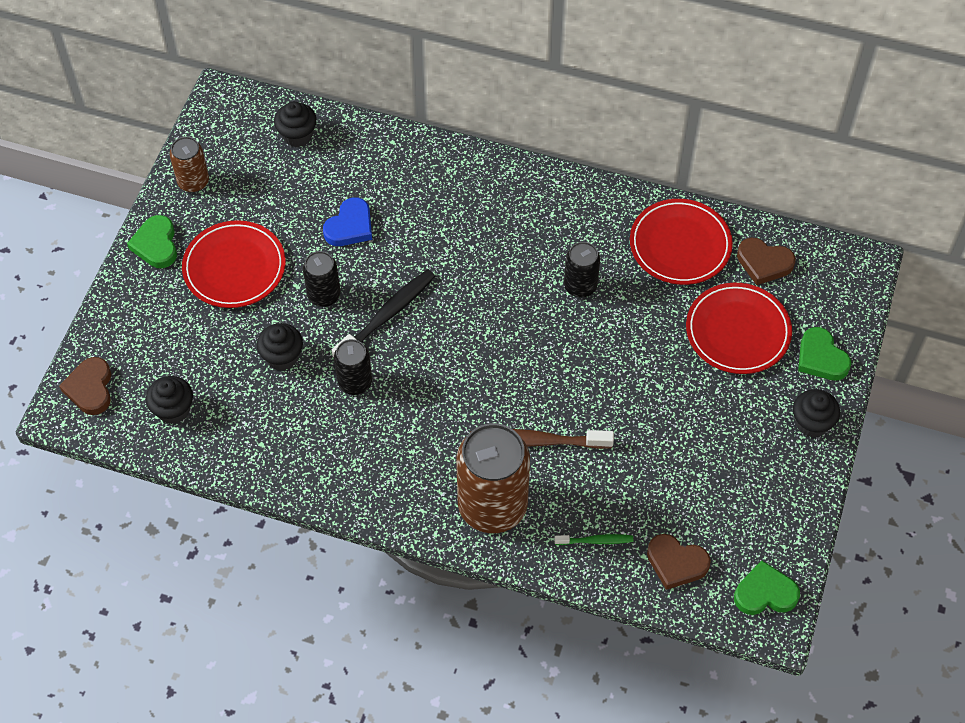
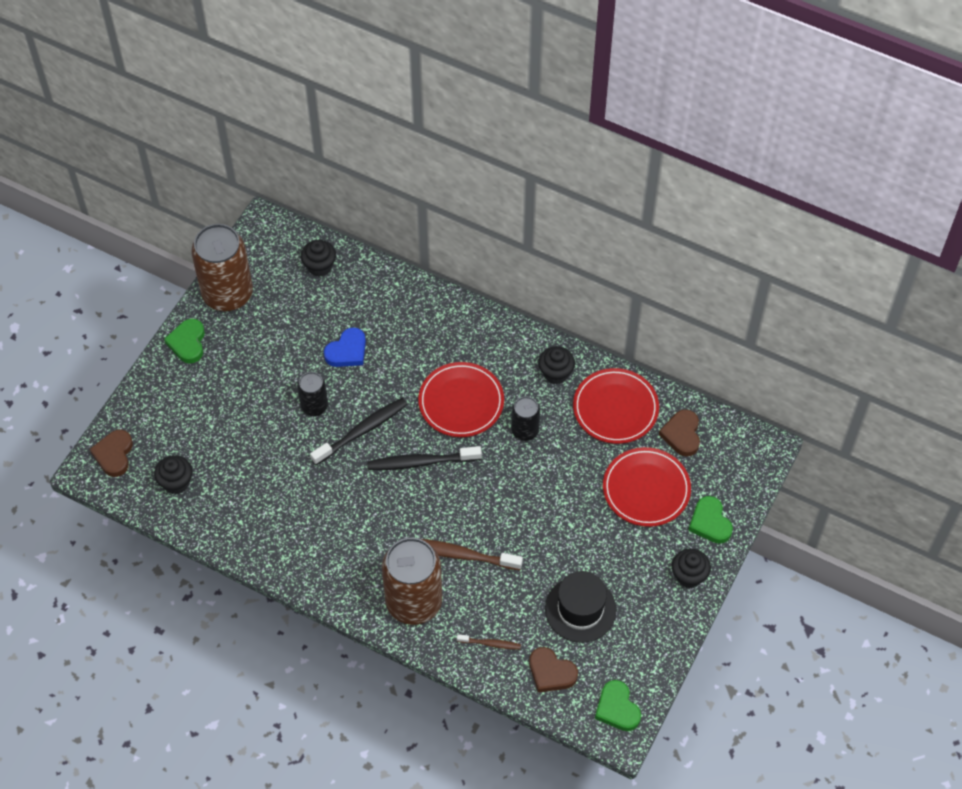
camera: 10 degrees right, 0 degrees up
brown can [170,137,209,192] -> brown can [191,224,253,311], size x1.94
red plate [182,220,286,308] -> red plate moved to [418,362,504,437]
black cupcake [257,323,303,371] -> black cupcake moved to [538,346,575,384]
black can [334,339,372,395] -> none
green toothbrush [554,534,633,545] -> brown toothbrush [457,634,521,650]
green heart [734,560,800,615] -> green heart turned 120 degrees counterclockwise [595,680,641,731]
brown heart [737,237,796,285] -> brown heart turned 60 degrees clockwise [659,409,700,457]
none -> black toothbrush [367,446,482,470]
none -> black hat [545,571,616,643]

